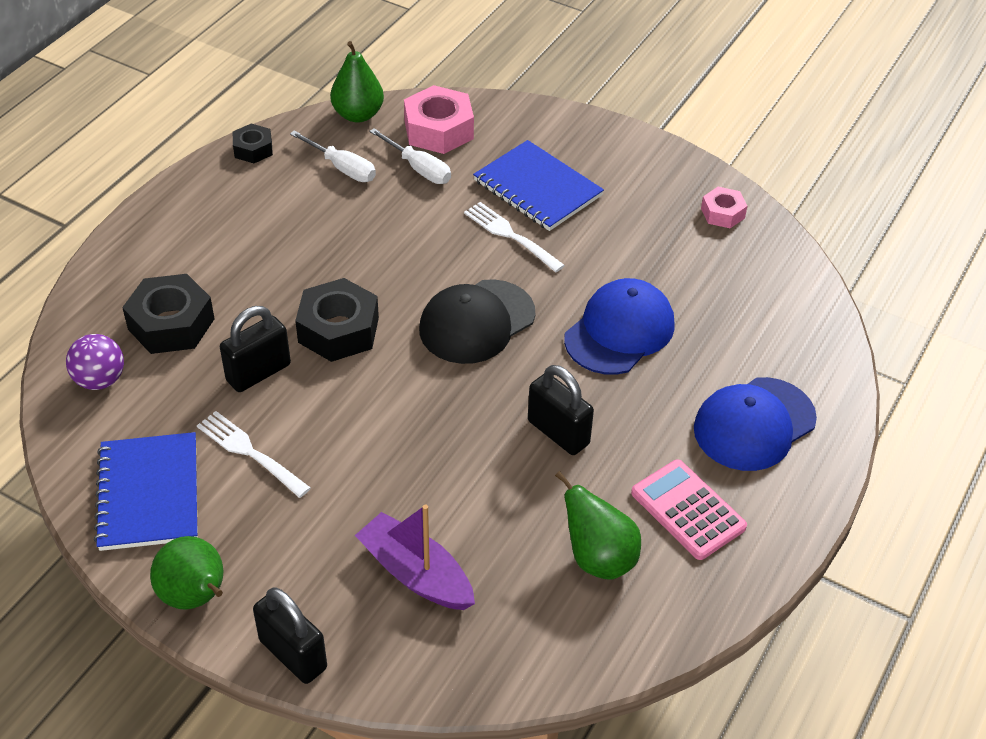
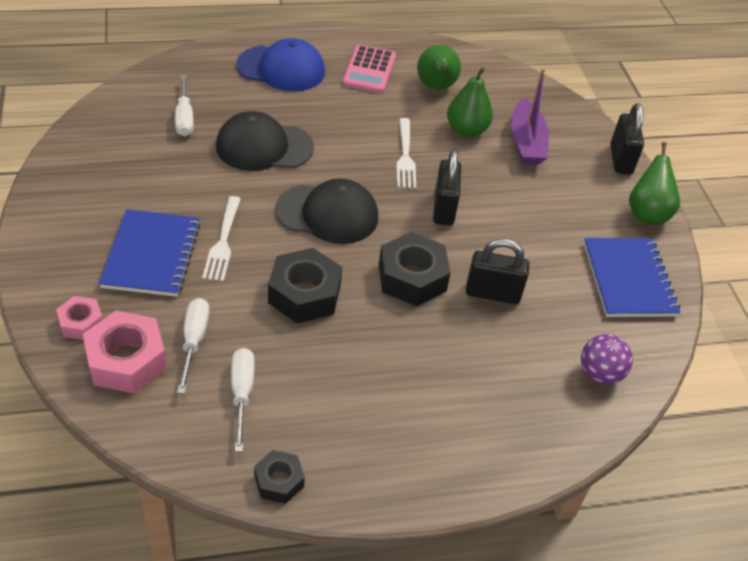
camera: 135 degrees left, 0 degrees up
blue notebook [94,432,198,551] -> blue notebook turned 45 degrees counterclockwise [584,238,680,317]
black nut [122,274,215,354] -> black nut moved to [268,248,342,323]
white fork [197,411,311,498] -> white fork moved to [396,118,416,189]
green pear [330,41,384,123] -> green pear moved to [447,67,493,137]
black padlock [528,365,594,455] -> black padlock moved to [433,150,461,226]
blue cap [564,278,675,375] -> black cap [216,111,314,171]
pink nut [701,187,747,228] -> pink nut moved to [56,296,103,340]
none -> white screwdriver [175,75,194,136]

